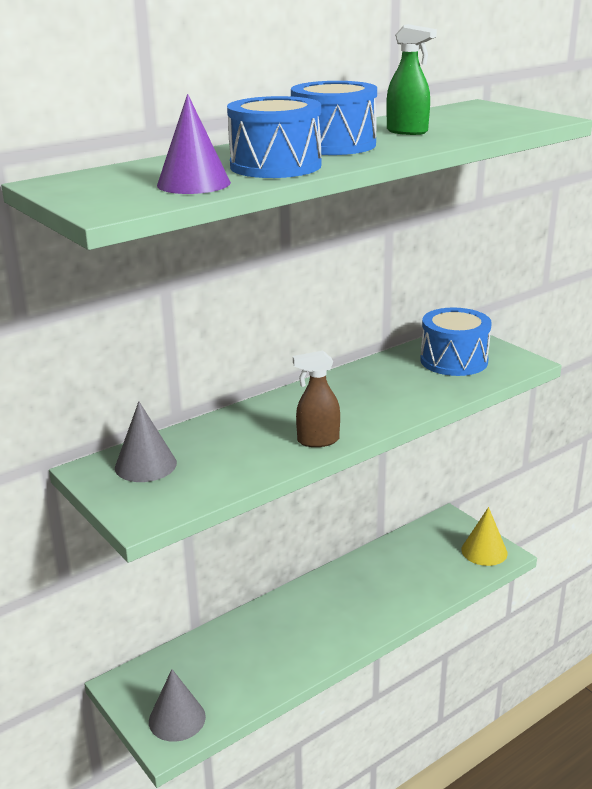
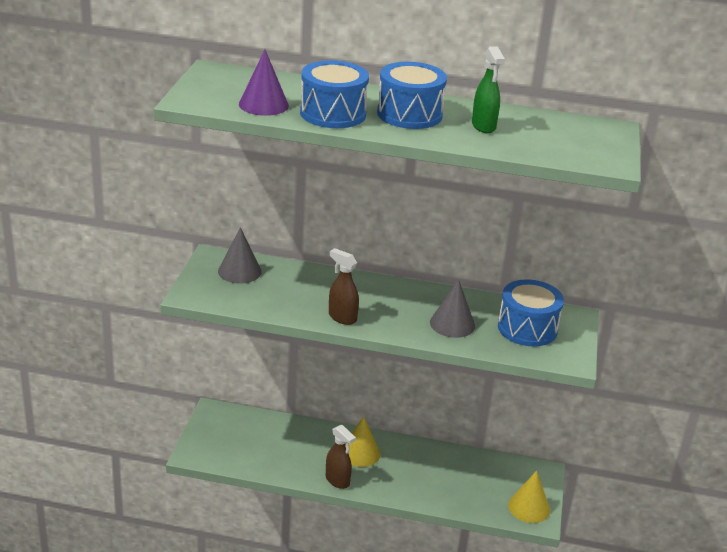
camera: 45 degrees right, 5 degrees up
grey cone [149,669,206,742] -> grey cone moved to [430,279,475,338]
none -> brown spray bottle [326,425,356,489]
none -> yellow cone [345,416,381,467]

